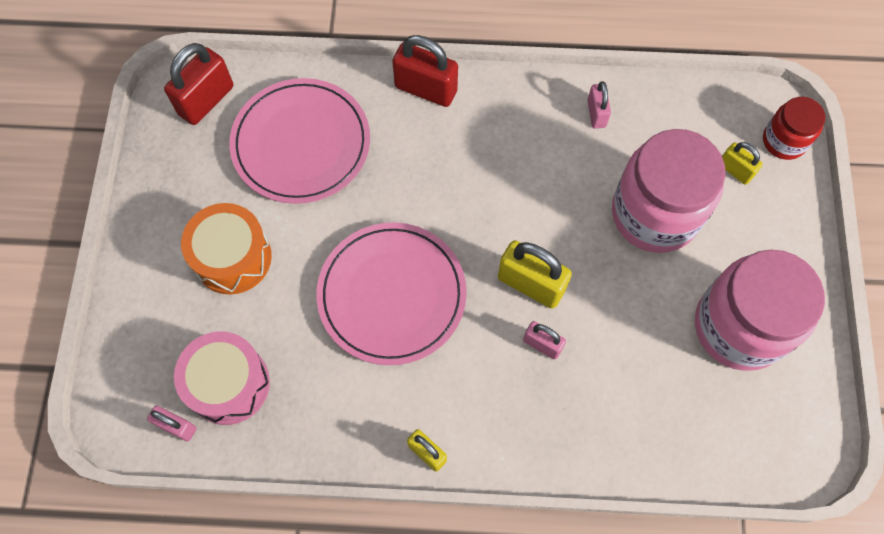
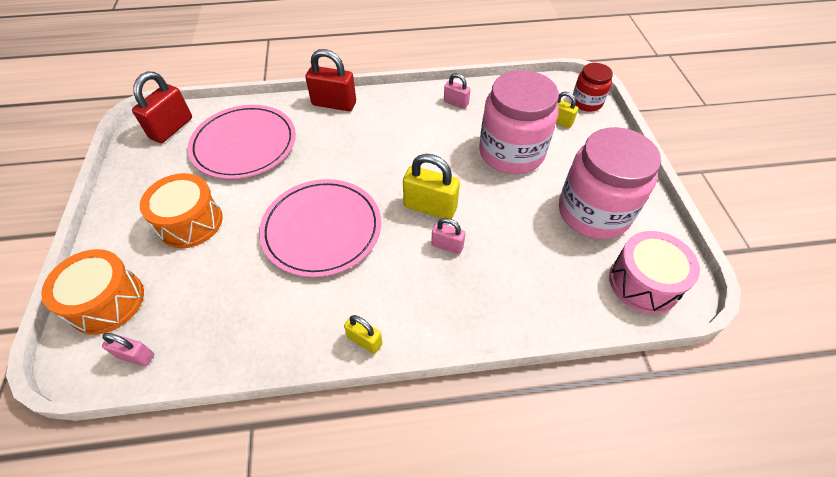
camera: 10 degrees left, 15 degrees down
pink drum [174,331,270,425] -> pink drum moved to [609,231,700,314]
pink padlock [587,81,611,129] -> pink padlock turned 45 degrees counterclockwise [444,73,470,109]
none -> orange drum [41,249,144,335]

